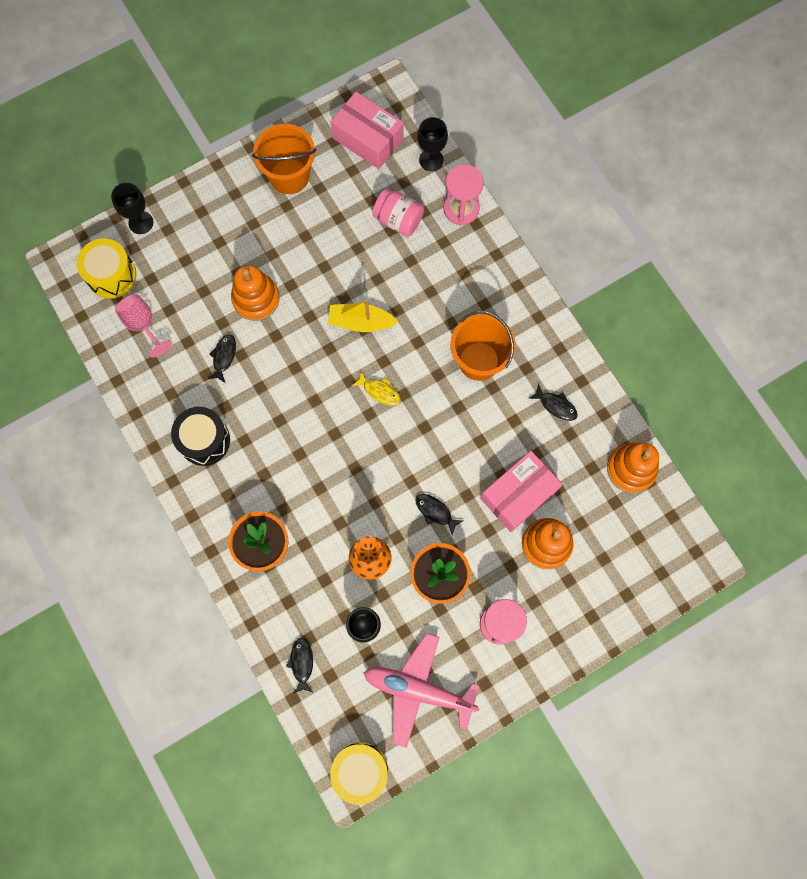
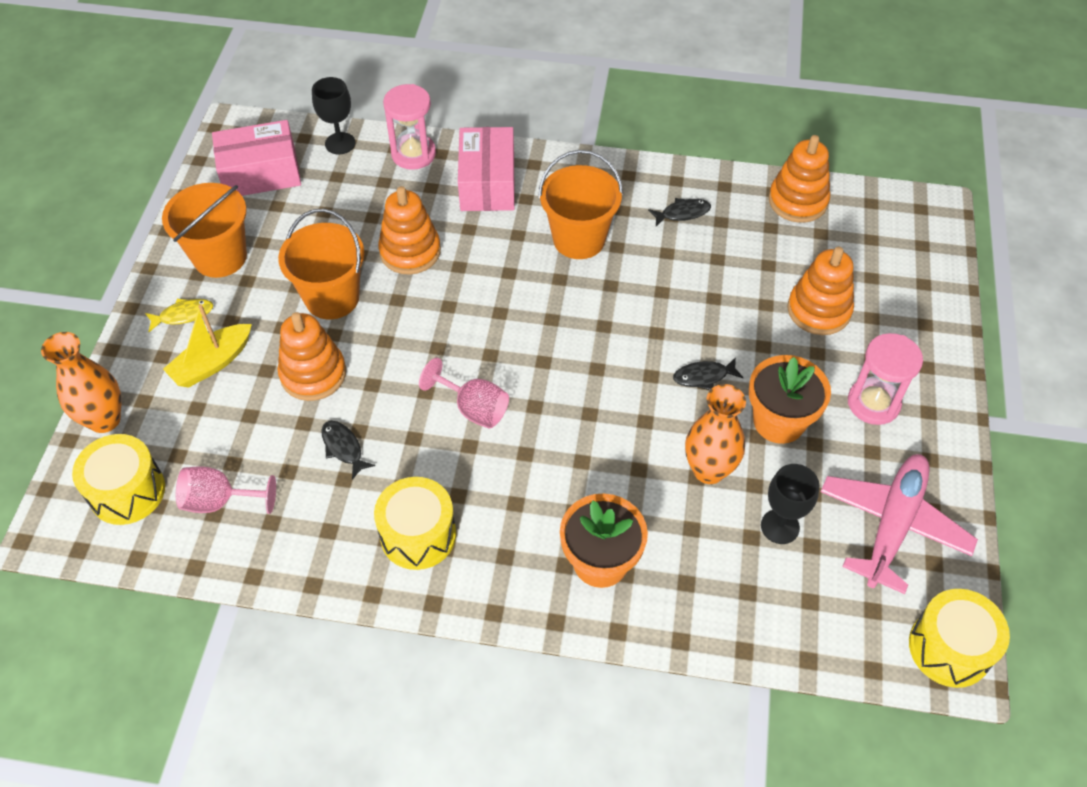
camera: 50 degrees left, 20 degrees down
black goblet [111,183,153,234] -> orange vase [41,332,121,433]
black drum [171,407,230,466] -> yellow drum [374,477,456,570]
black fish [286,638,313,694] -> none
yellow boat [328,299,398,332] -> yellow boat moved to [163,305,252,388]
yellow fish [352,371,401,406] -> yellow fish moved to [145,299,213,332]
pink plane [363,633,480,748] -> pink plane turned 150 degrees clockwise [821,454,978,594]
pink jar [372,189,424,236] -> none
pink box [481,451,562,532] -> pink box moved to [458,127,515,211]
none -> orange bucket [278,209,365,319]
none -> orange stacking toy [378,186,441,275]
none -> pink goblet [419,358,509,428]

